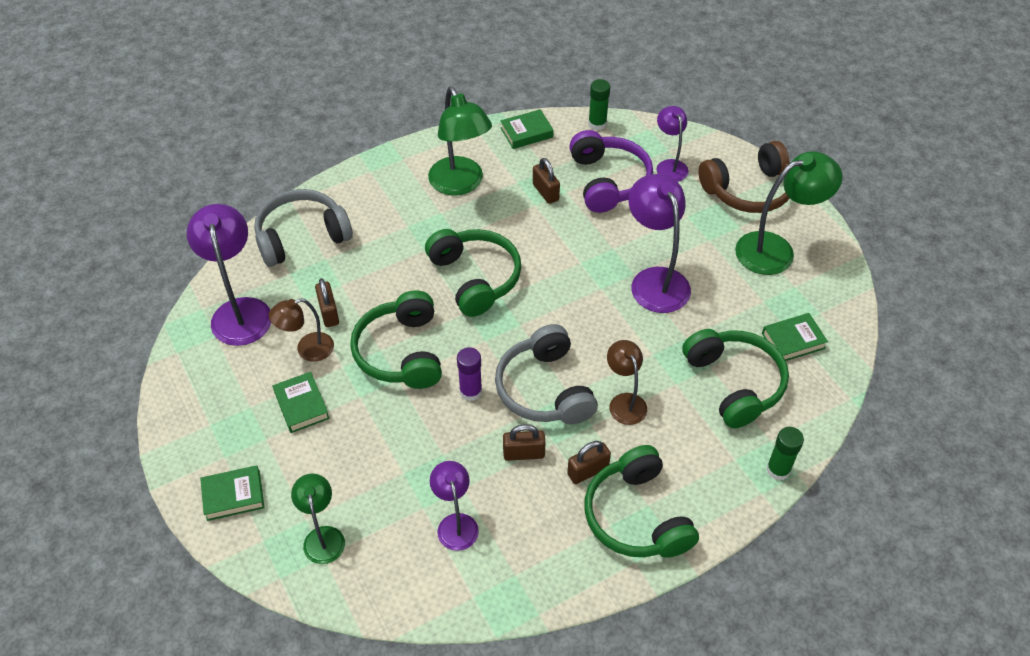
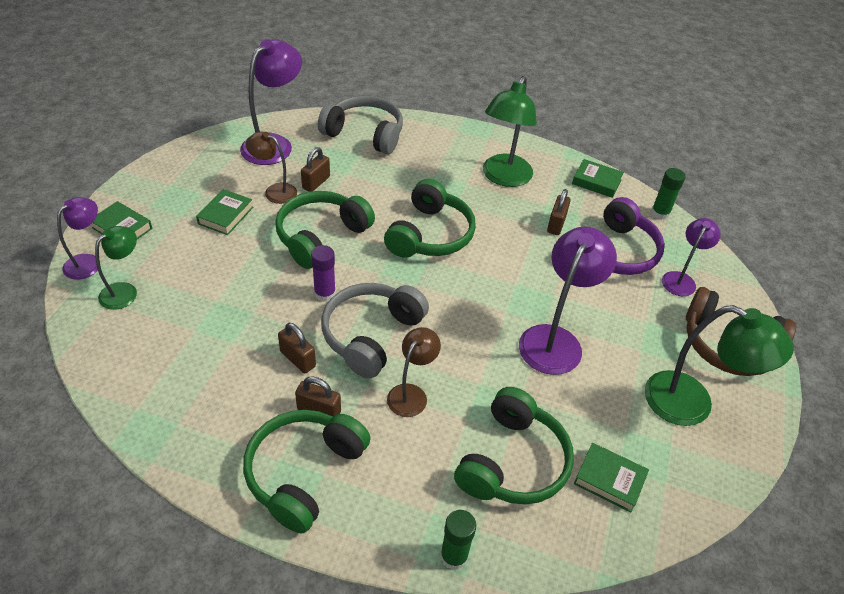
camera: 45 degrees right, 5 degrees down
purple lamp [430,461,479,551] -> purple lamp moved to [57,197,100,279]

